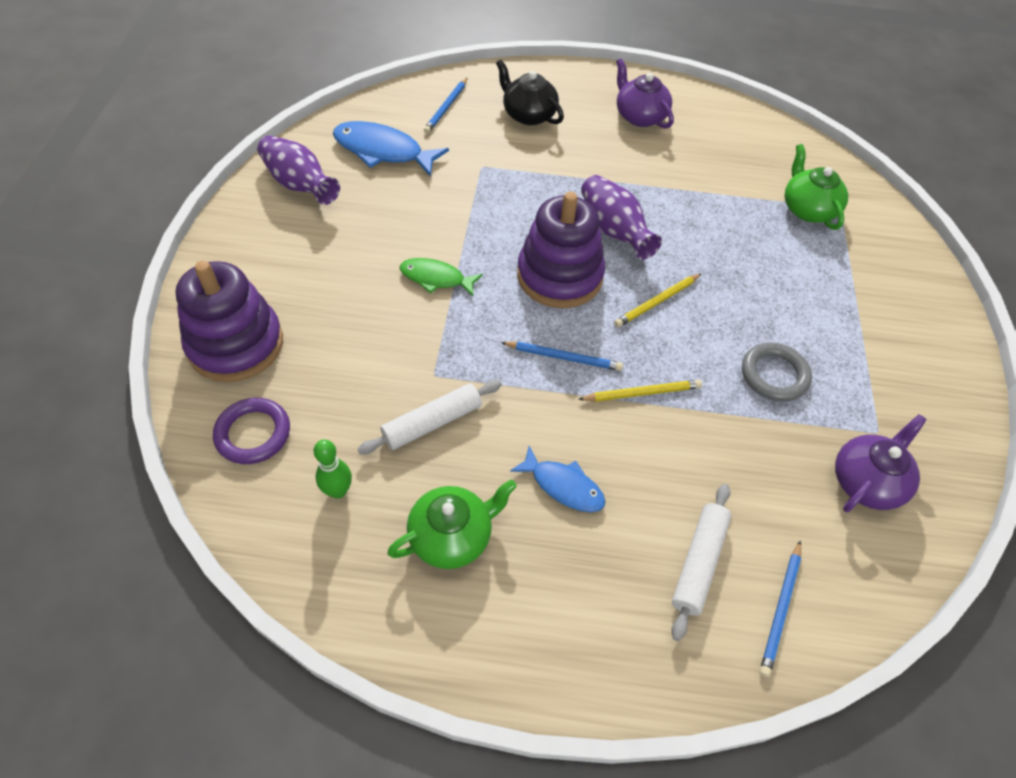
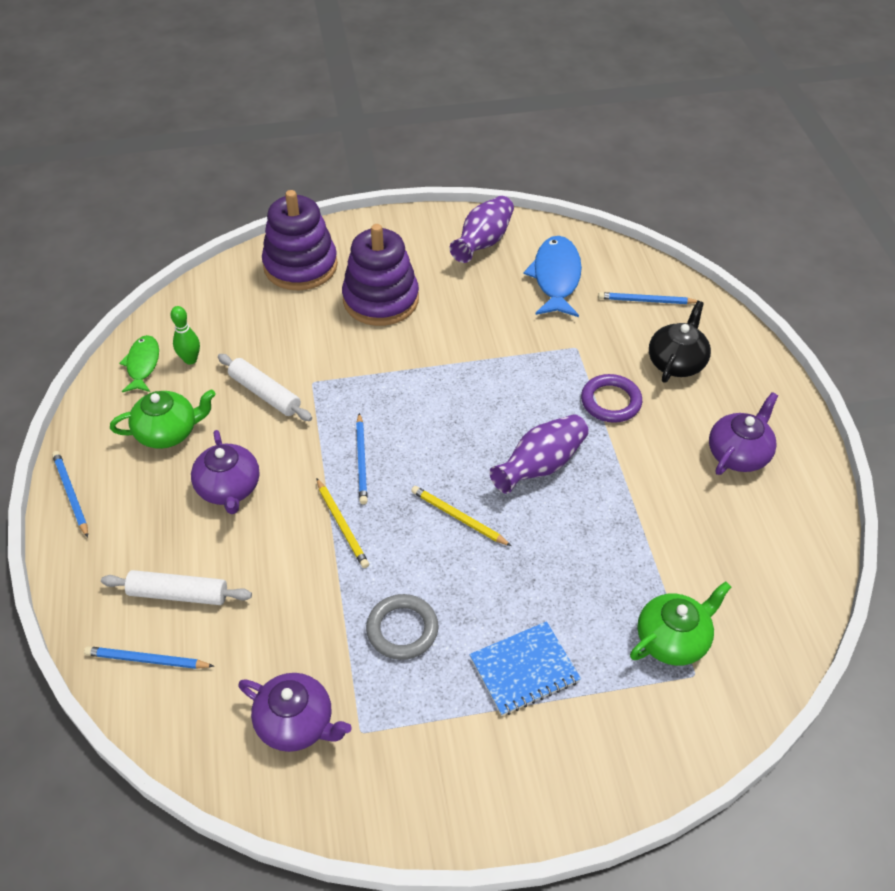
camera: 75 degrees right, 5 degrees down
purple ring [213,398,290,464] -> purple ring moved to [581,374,642,423]
green teapot [387,479,517,569] -> green teapot turned 60 degrees counterclockwise [110,389,216,449]
green fish [400,258,483,296] -> green fish moved to [119,335,159,392]
blue fish [510,446,606,512] -> purple teapot [191,430,259,514]
purple stacking toy [517,192,605,308] -> purple stacking toy moved to [342,224,419,326]
none -> blue pencil [52,451,88,538]
none -> blue notebook [469,621,581,716]

